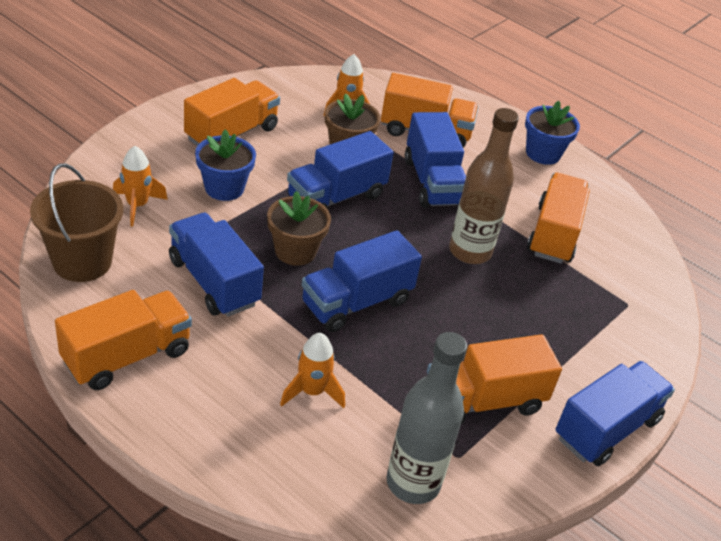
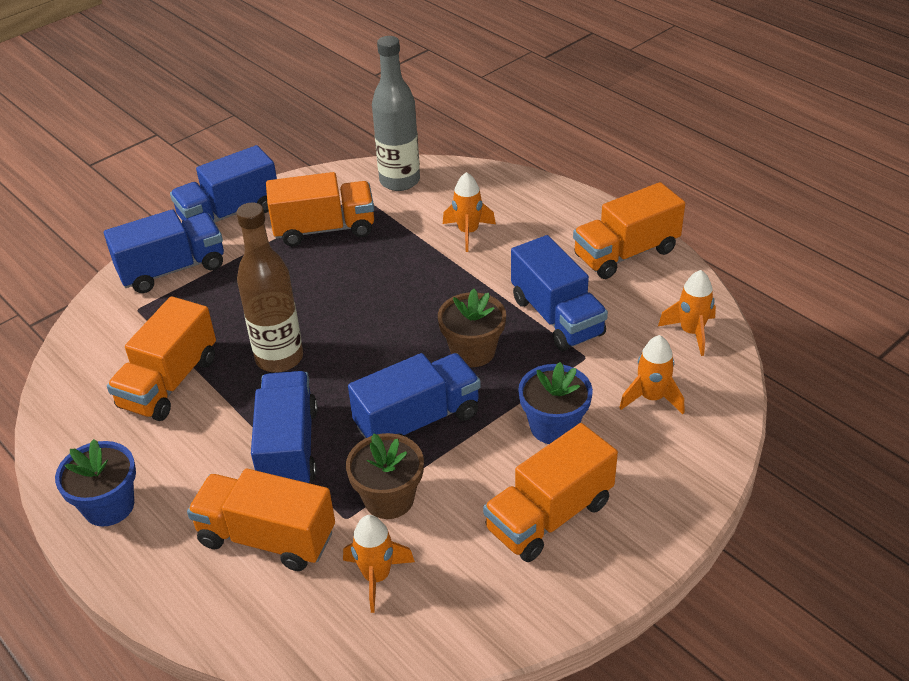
camera: 165 degrees left, 0 degrees up
brown bucket [30,163,123,282] -> orange rocket [658,270,716,356]
blue truck [302,230,422,332] -> blue truck moved to [104,209,224,293]

